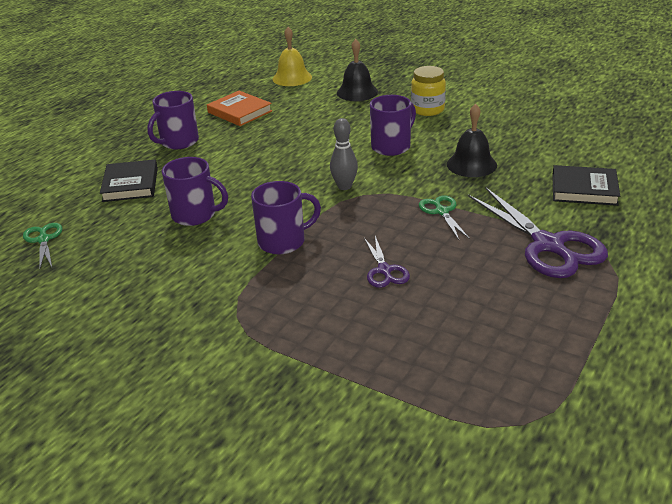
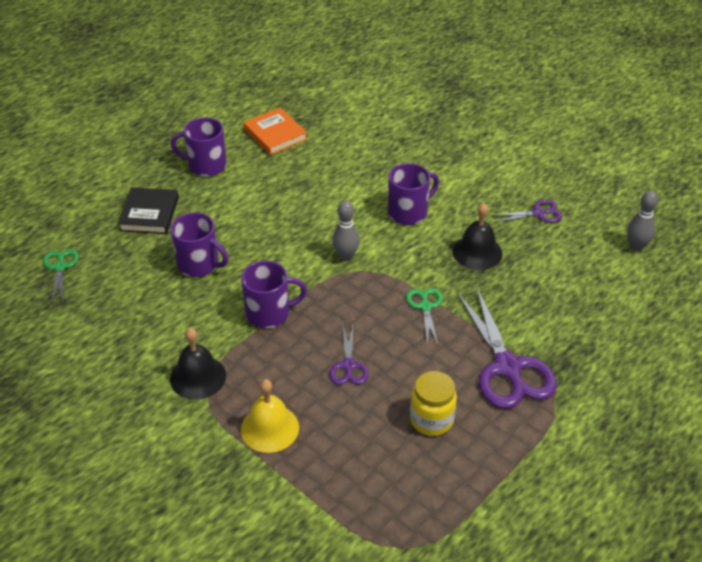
camera: 10 degrees right, 10 degrees up
purple mug [147,91,199,149] -> purple mug turned 45 degrees clockwise [171,117,227,177]
yellow bell [272,27,312,86] -> yellow bell moved to [241,379,299,453]
black bell [337,39,378,101] -> black bell moved to [170,328,226,400]
yellow jar [411,66,446,116] -> yellow jar moved to [410,371,457,436]
black book [552,165,620,206] -> none
none -> purple scissors [491,200,562,223]
none -> grey bowling pin [627,191,658,251]

